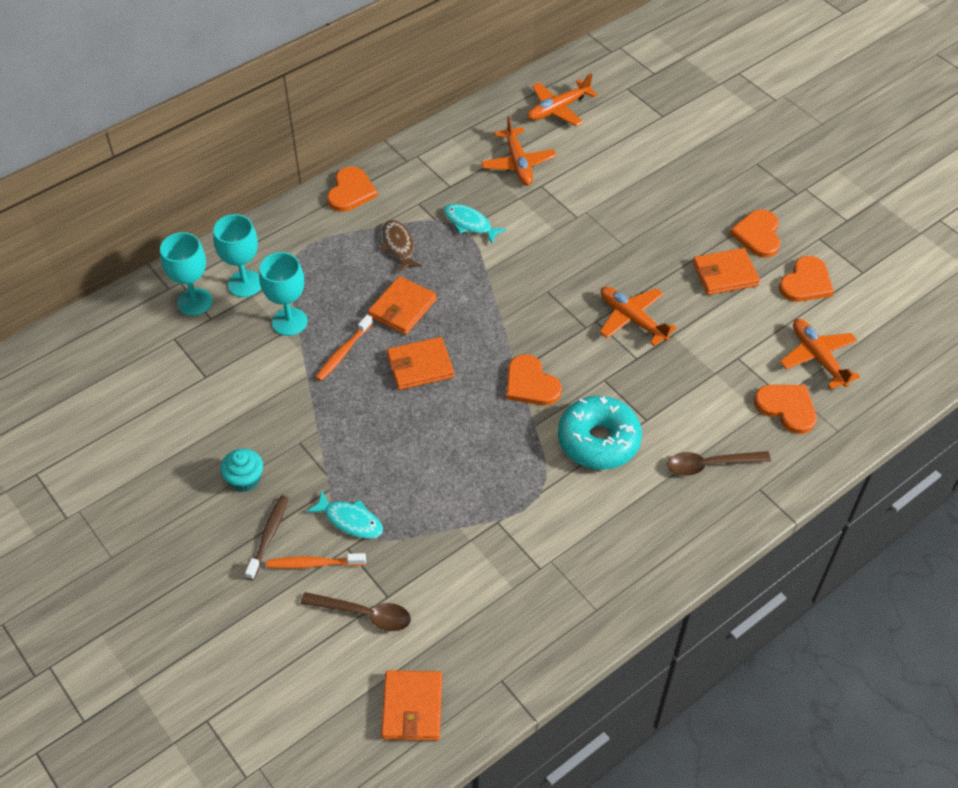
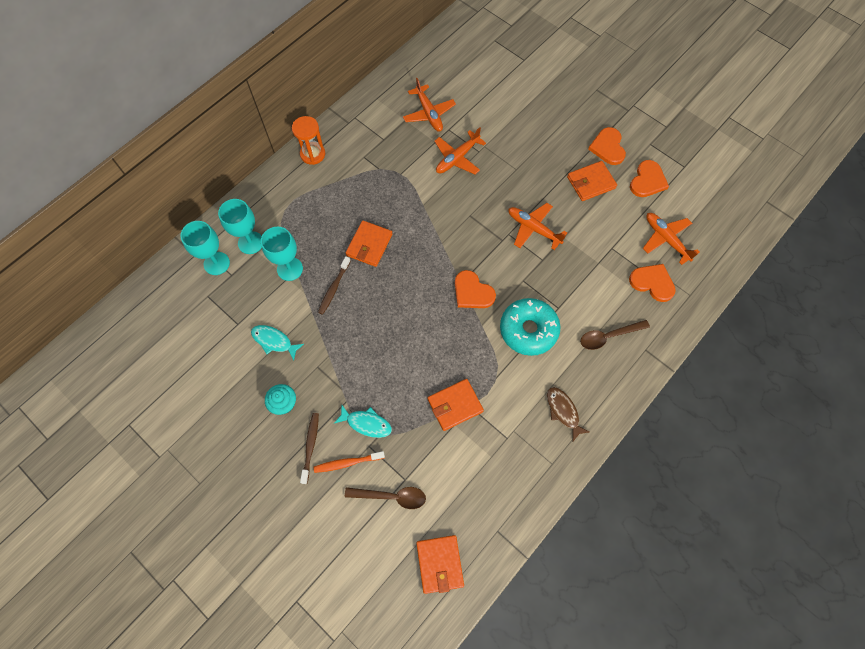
camera: 10 degrees left, 15 degrees up
orange toothbrush [315,315,373,381] -> brown toothbrush [318,256,351,315]
orange heart [327,167,378,212] -> orange hourglass [292,116,325,165]
brown fish [380,220,422,272] -> brown fish moved to [547,387,589,441]
orange wallet [387,337,454,390] -> orange wallet moved to [428,379,484,431]
turquoise fish [444,204,507,243] -> turquoise fish moved to [251,325,304,360]
orange plane [527,73,598,126] -> orange plane moved to [434,127,486,174]

